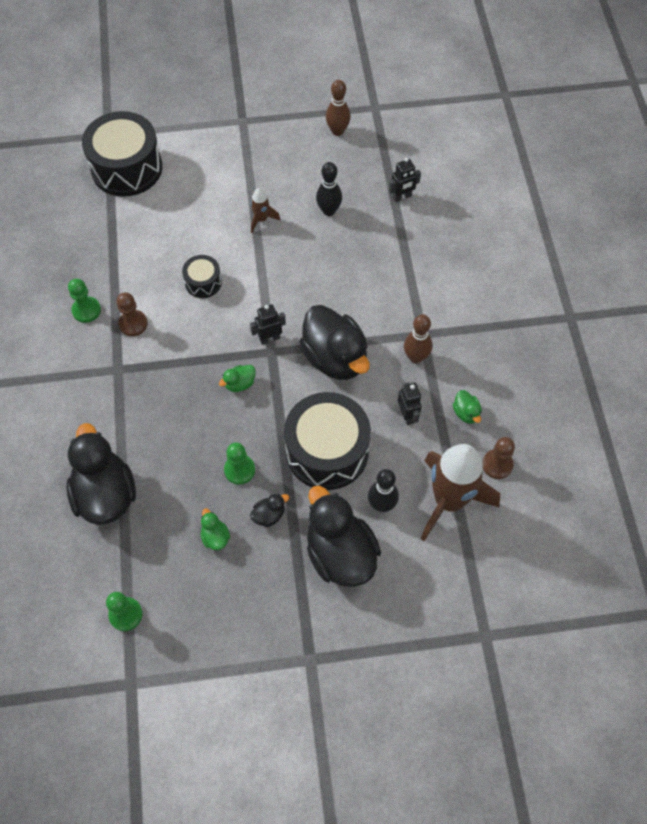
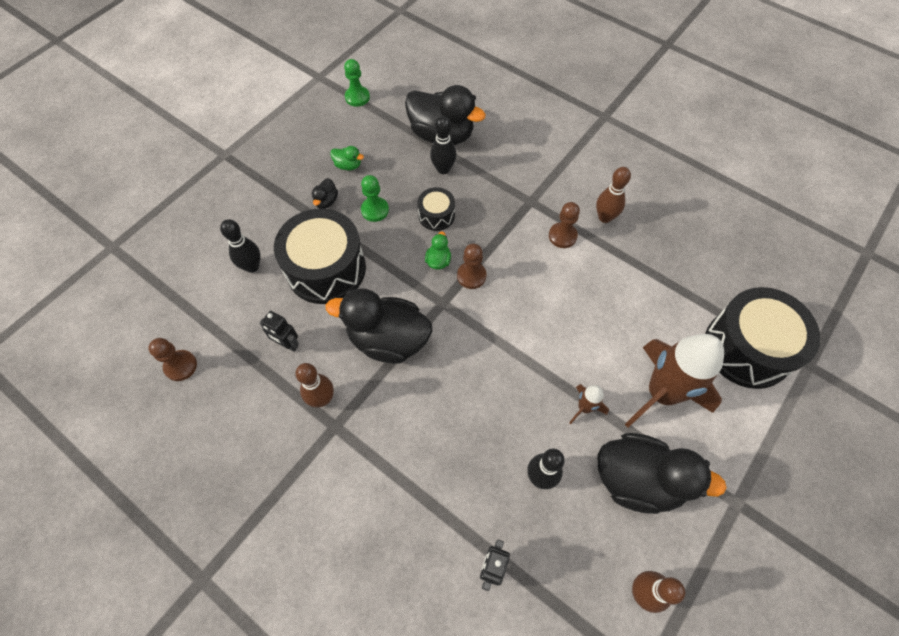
camera: 135 degrees right, 0 degrees up
green pawn [68,279,101,323] -> brown bowling pin [596,167,631,223]
black drum [182,255,222,298] -> black drum moved to [417,187,455,231]
black robot [250,304,286,345] -> none
black duck [307,486,381,587] -> black duck moved to [598,433,727,514]
brown rocket [421,444,500,541] -> brown rocket moved to [625,334,724,427]
green duck [453,390,482,424] -> none
none -> black bowling pin [430,116,456,174]
none -> brown pawn [457,244,487,289]

